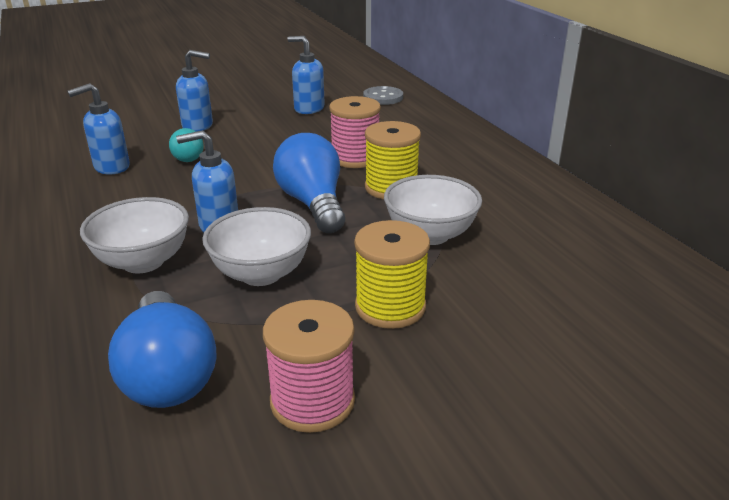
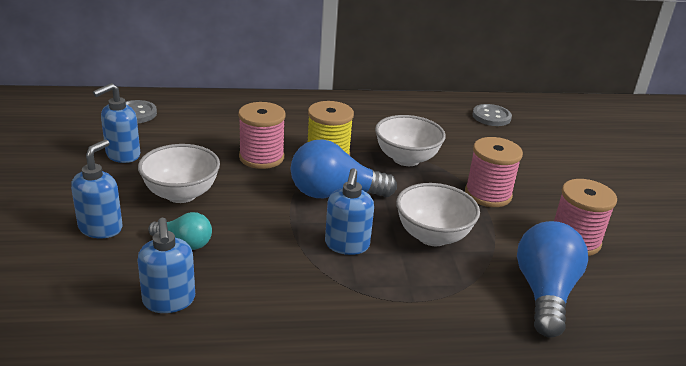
camera: 75 degrees left, 0 degrees up
white bowl [80,197,189,273] -> white bowl moved to [138,144,220,203]
blue light bulb [108,291,217,408] -> blue light bulb turned 75 degrees counterclockwise [517,221,588,338]
yellow spool [354,220,430,329] -> pink spool [465,137,523,207]
none -> grey button [472,104,512,126]

